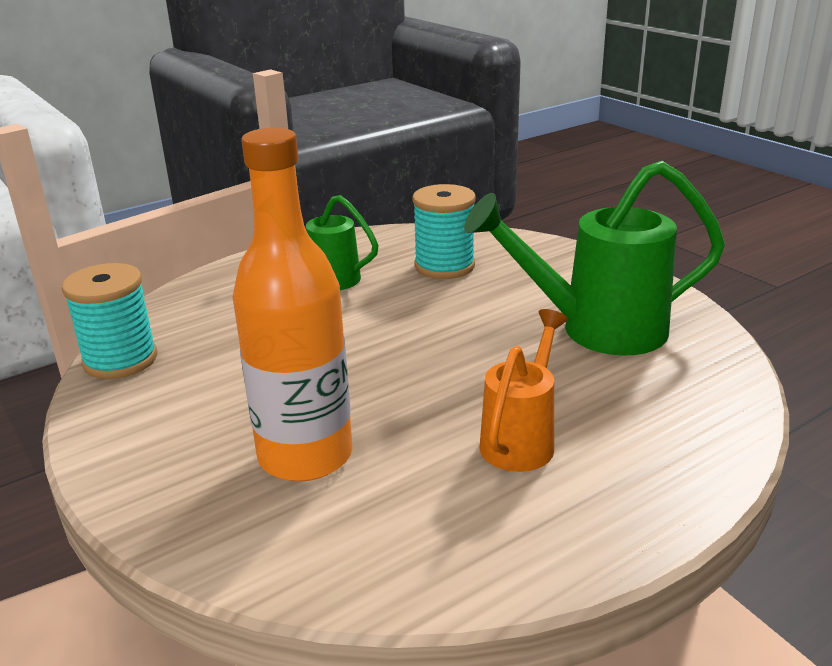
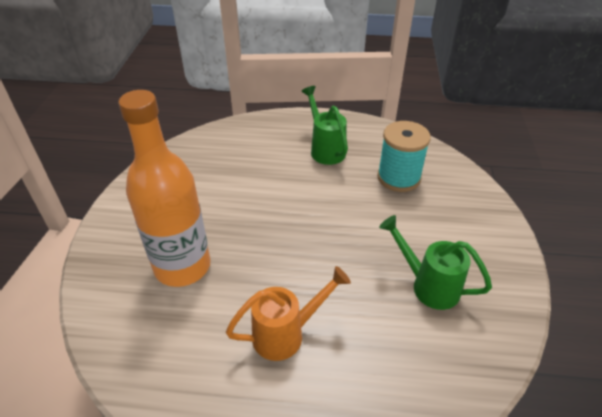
camera: 40 degrees right, 15 degrees up
turquoise spool [62,263,157,379] -> none
green watering can [464,161,725,356] -> green watering can [379,215,492,310], size x0.60

